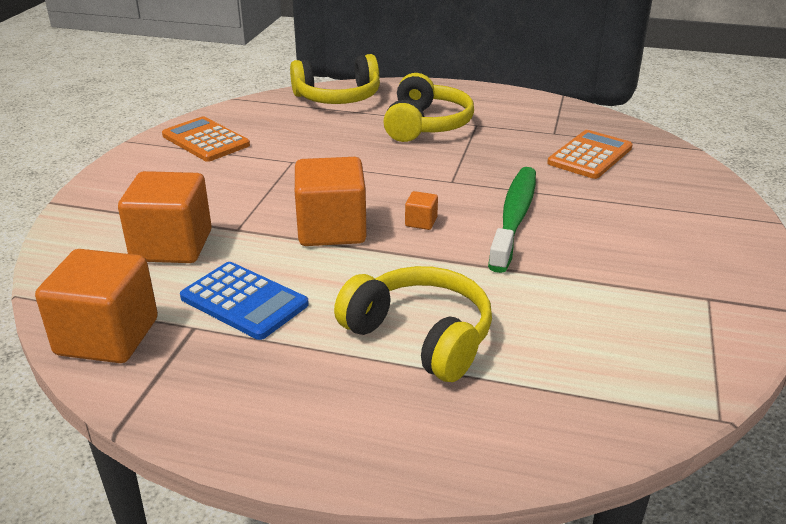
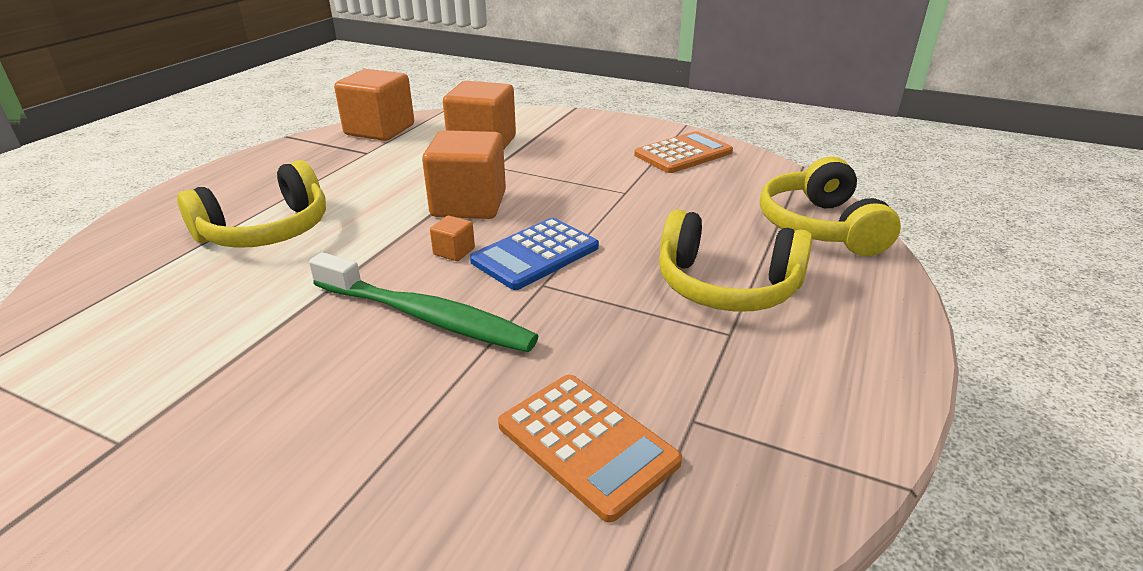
camera: 100 degrees right, 0 degrees up
blue calculator [180,262,309,340] -> blue calculator moved to [470,218,599,290]

